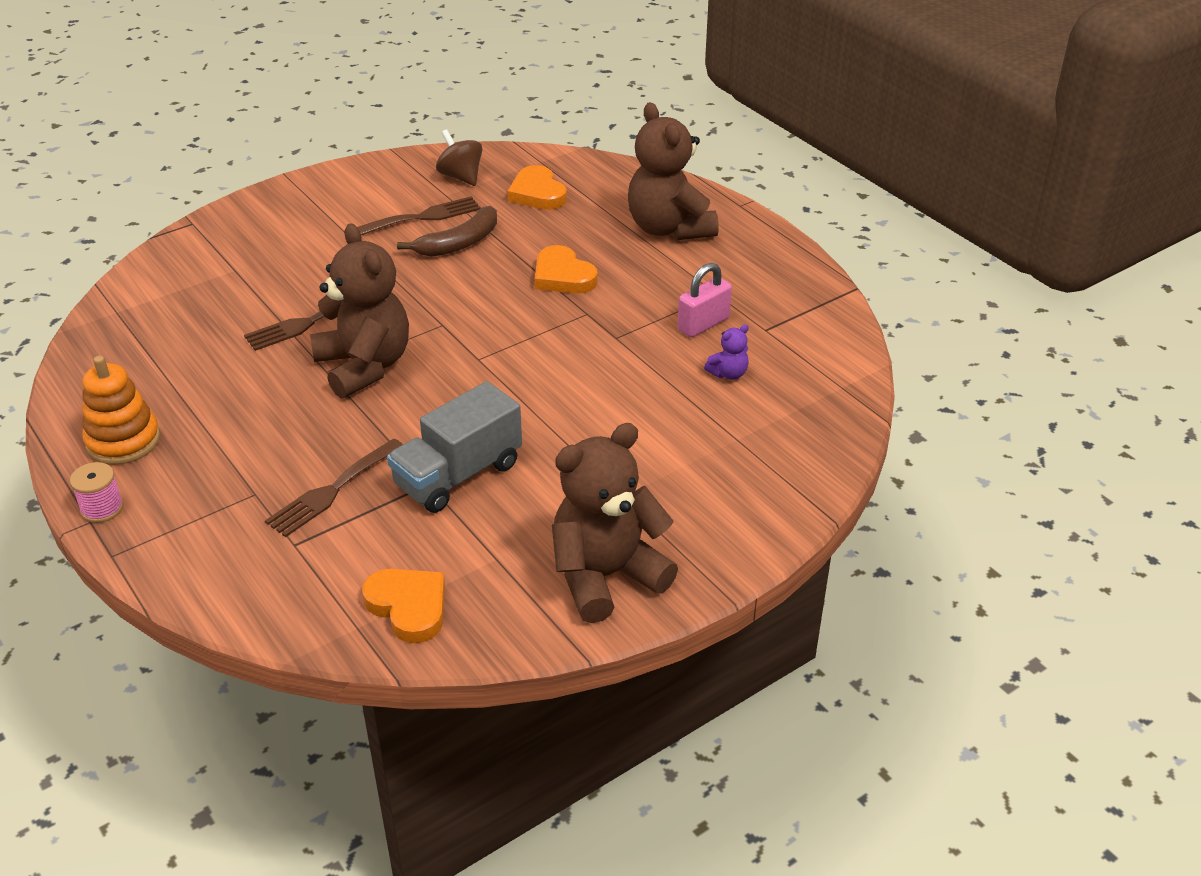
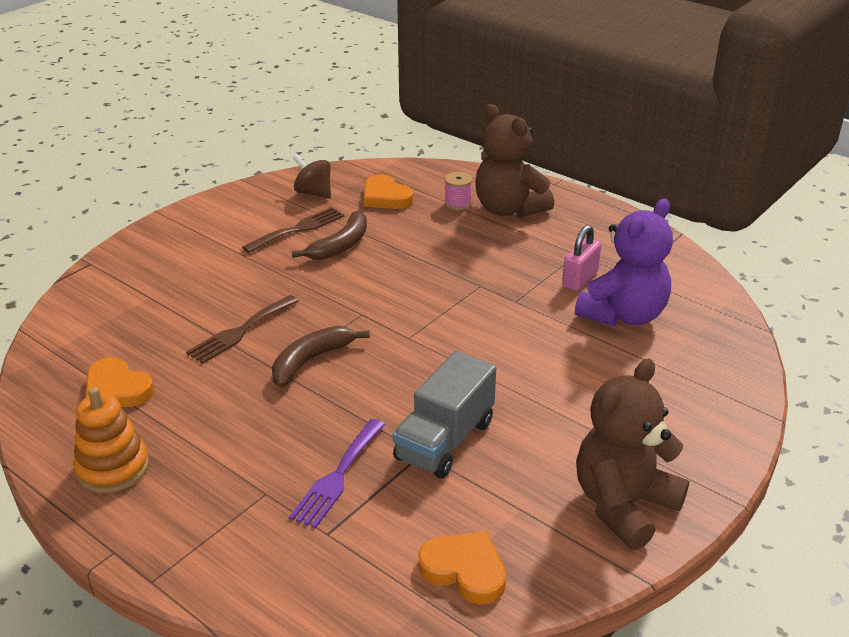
camera: 15 degrees left, 5 degrees down
pink spool [70,462,124,523] -> pink spool moved to [444,172,473,211]
brown fork [265,438,403,537] -> purple fork [289,419,385,528]
brown teddy bear [310,223,409,399] -> brown banana [272,326,370,388]
orange heart [535,245,598,294] -> orange heart moved to [86,357,154,407]
purple teddy bear [704,324,749,380] -> purple teddy bear [575,199,673,326], size x2.45

